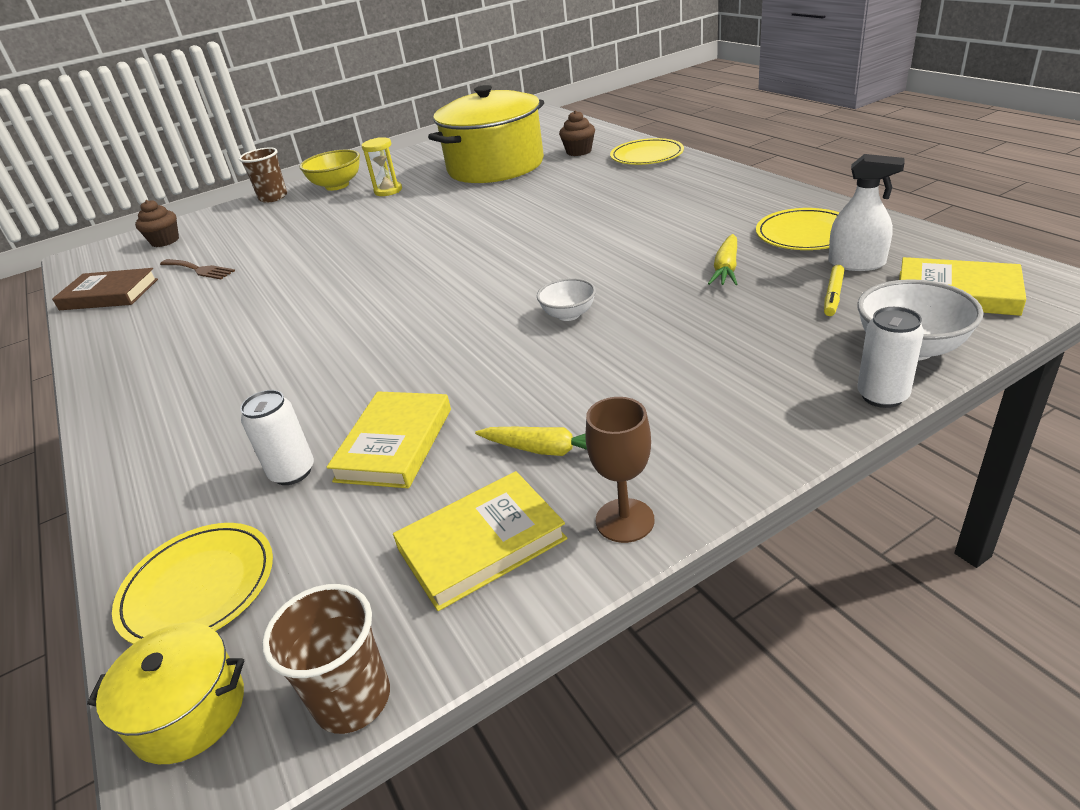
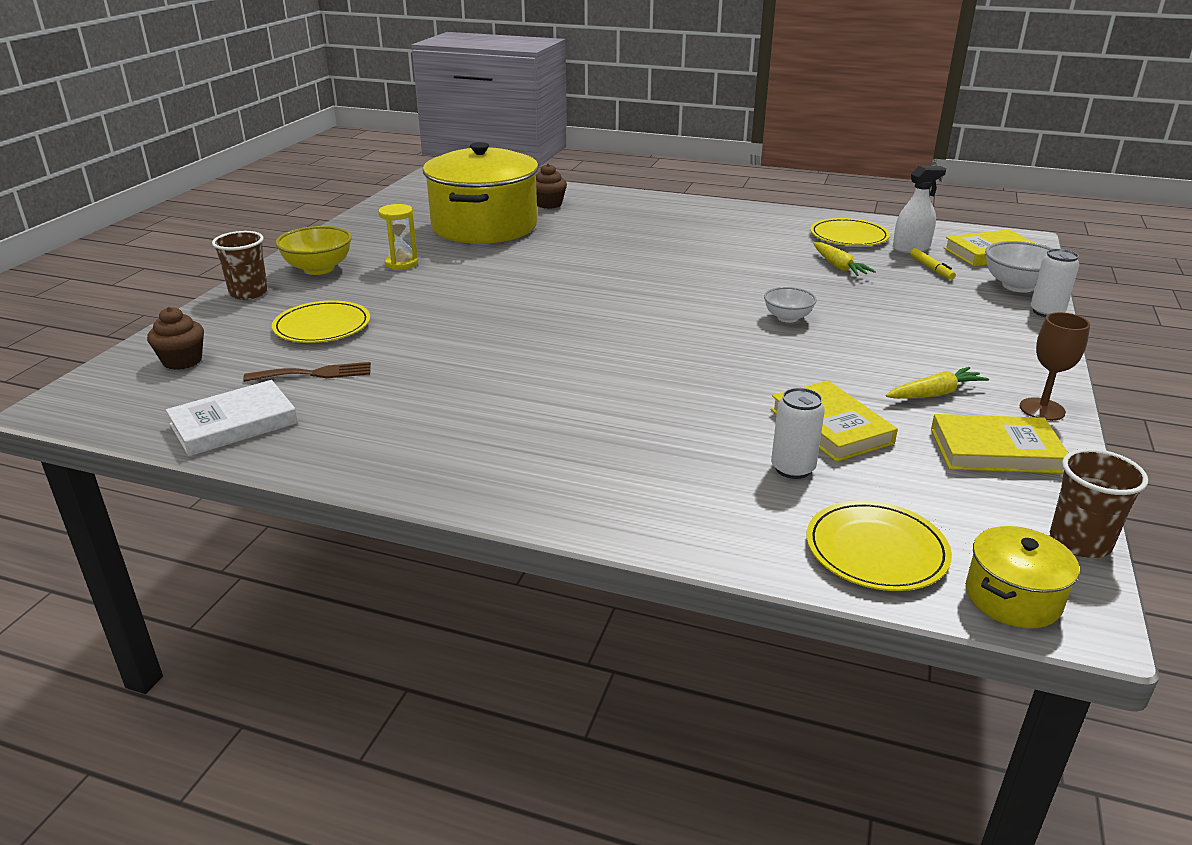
camera: 45 degrees left, 5 degrees down
brown book [52,268,158,310] -> white book [166,380,298,456]
yellow book [393,471,567,611] -> yellow book turned 75 degrees clockwise [931,414,1068,474]
yellow plate [610,138,684,165] -> yellow plate moved to [272,300,370,343]

